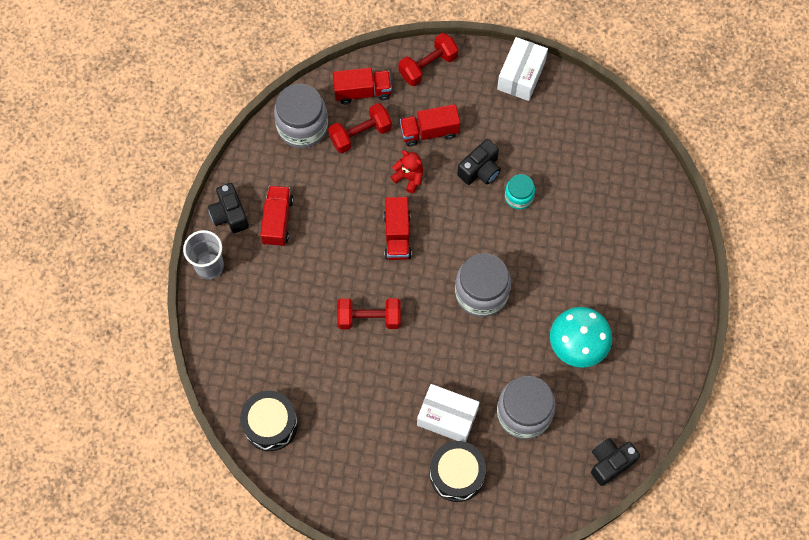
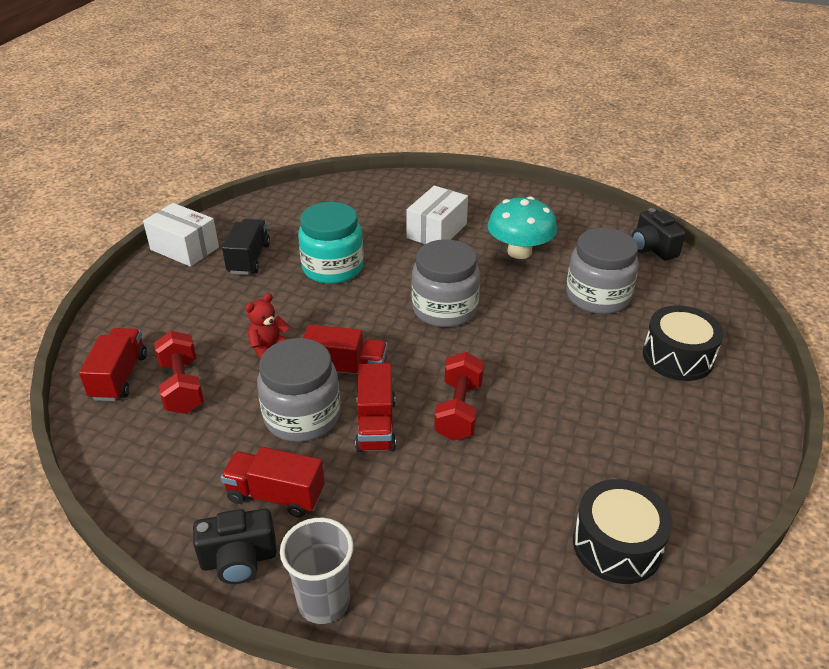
camera: 80 degrees left, 30 degrees down
grey jar [274,84,328,148] -> grey jar moved to [257,338,341,442]
red dumbbell [398,33,459,86] -> none
red truck [400,104,460,147] -> red truck moved to [355,363,396,452]
white box [417,384,480,442] -> white box moved to [406,186,468,244]
black camera [457,139,501,185] -> none
turquoise jar [505,174,535,209] -> turquoise jar [298,202,364,284], size x1.81
none -> black truck [222,219,270,275]

